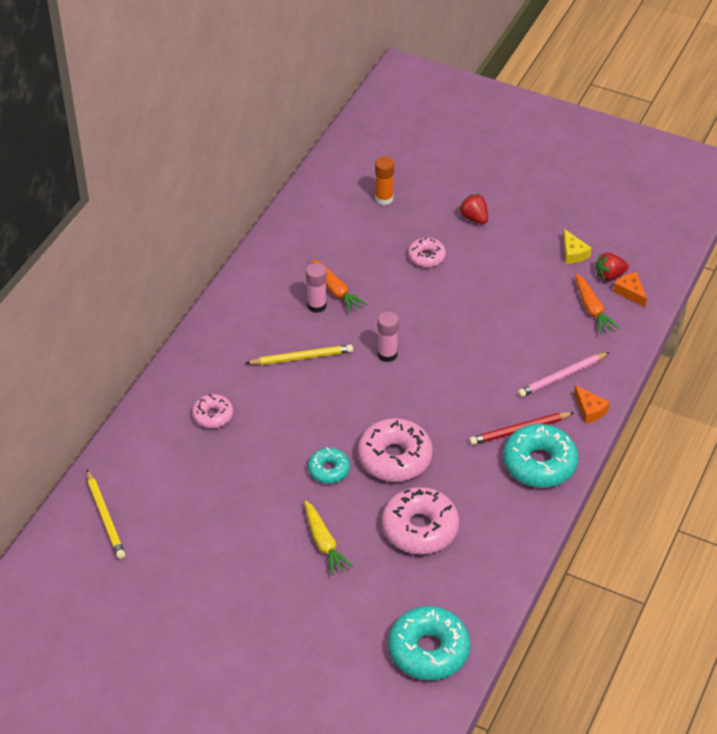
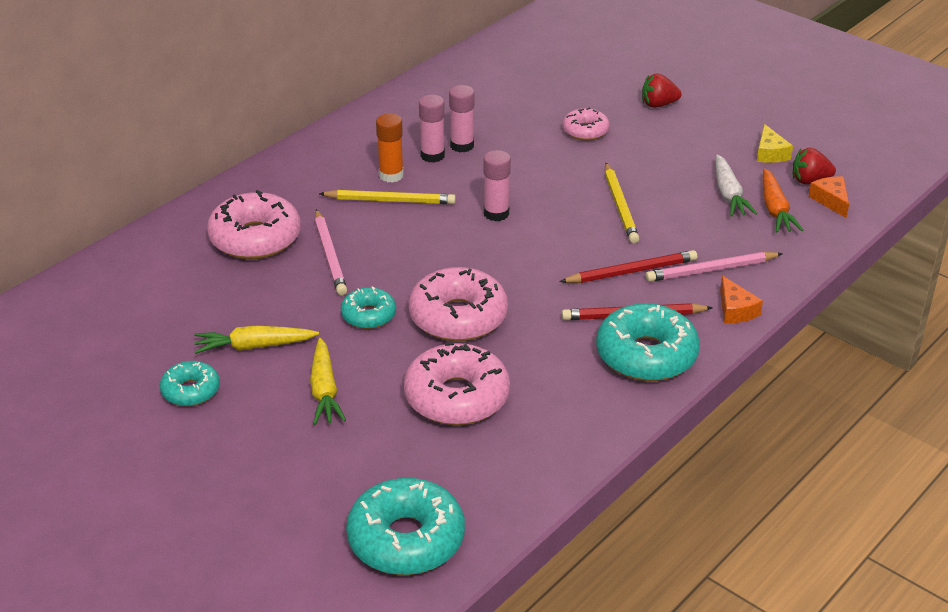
camera: 15 degrees right, 10 degrees down
yellow pencil [87,470,125,559] -> yellow pencil moved to [605,163,639,244]
pink donut [192,394,233,428] -> pink donut [207,190,301,259], size x1.78
orange carrot [312,259,367,313] -> pink glue stick [449,85,475,152]
orange glue stick [375,157,394,205] -> orange glue stick moved to [376,113,404,183]
red strawberry [459,194,488,224] -> red strawberry turned 75 degrees counterclockwise [642,73,682,108]
none -> turquoise donut [160,361,220,406]
none -> yellow carrot [194,325,319,354]
none -> pink pencil [315,209,347,295]
none -> red pencil [560,250,697,283]
none -> white carrot [716,154,757,217]

